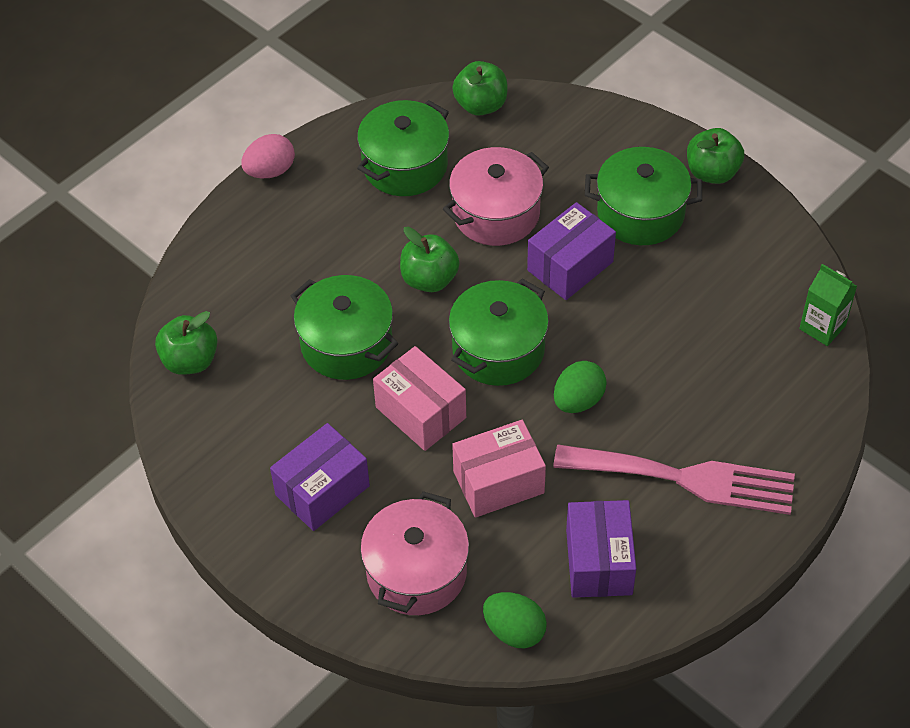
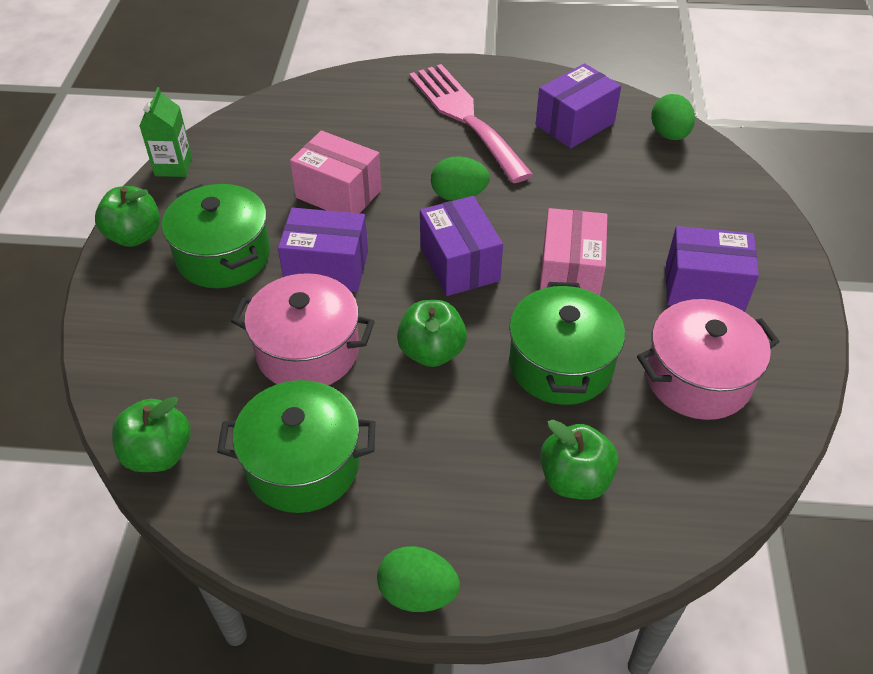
camera: 130 degrees left, 5 degrees down
green apple [155,311,217,375] -> green apple moved to [540,420,619,500]
pink egg [241,134,295,178] -> green egg [377,546,460,612]
pink pot [360,491,469,615] -> pink pot moved to [637,299,780,420]
green pot [449,279,549,386] -> purple box [420,196,503,296]
pink box [452,420,546,518] -> pink box moved to [290,131,381,213]
green carton [799,264,857,346] -> green carton moved to [140,87,192,177]

